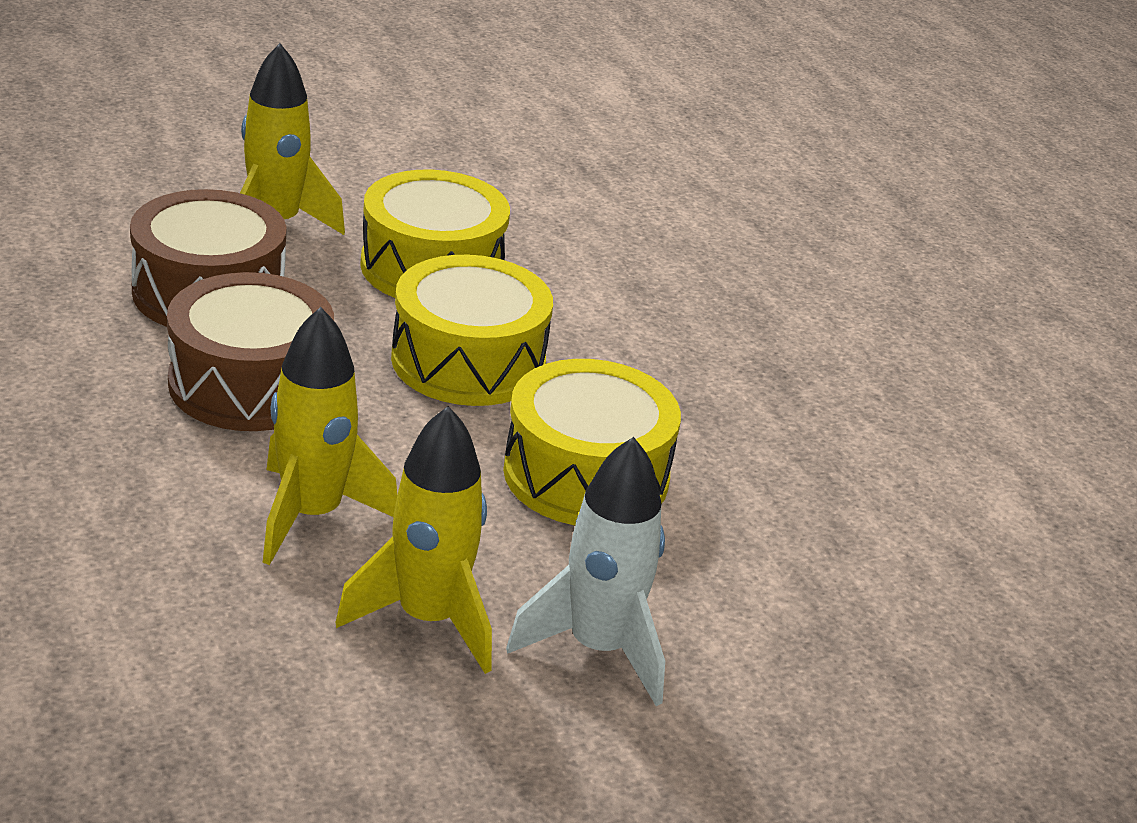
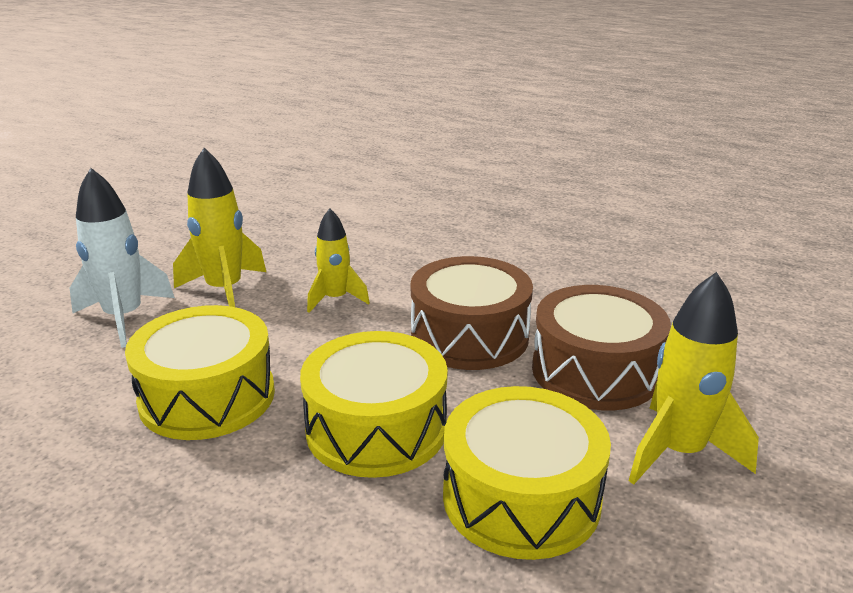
camera: 145 degrees right, 5 degrees down
yellow rocket [263,307,397,565] -> yellow rocket [307,208,370,313], size x0.65

